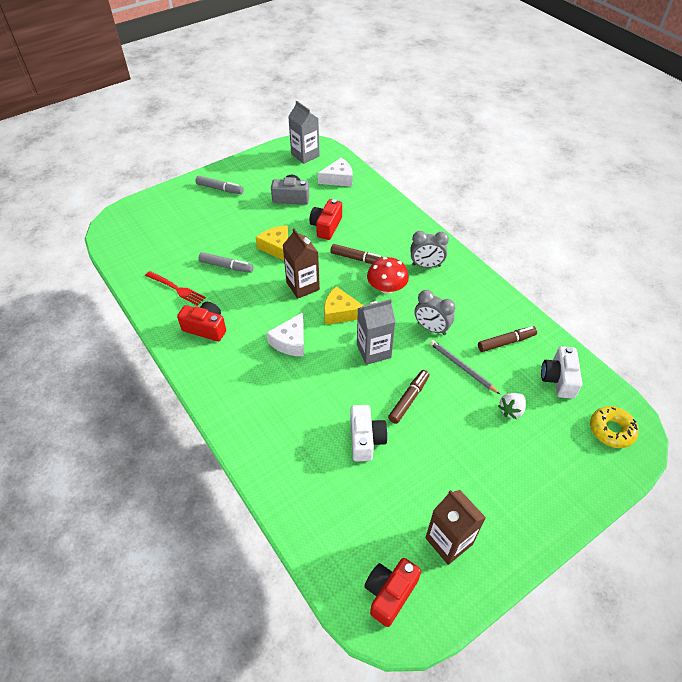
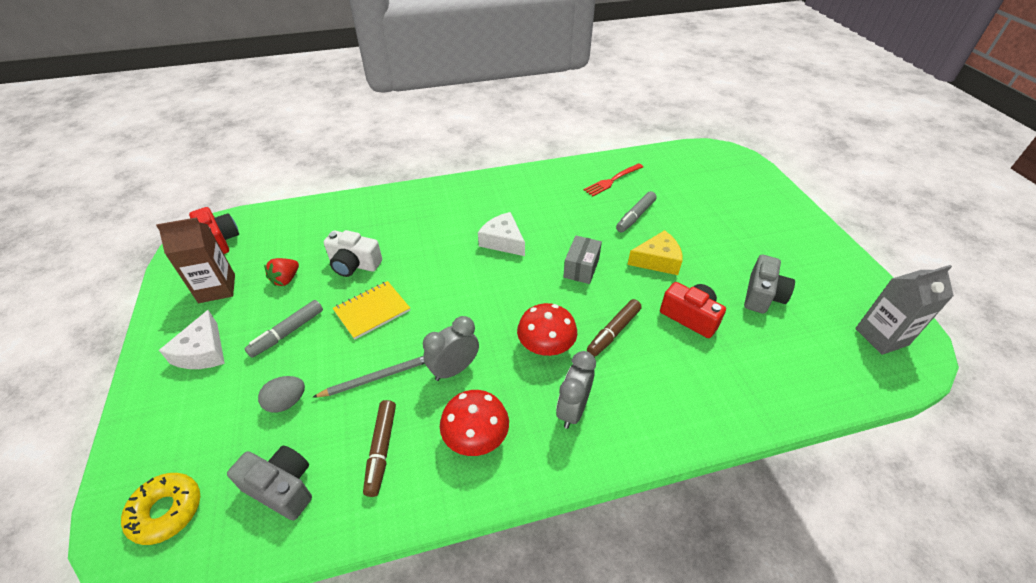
camera: 110 degrees right, 5 degrees down
red camera [177,302,226,341] -> none
grey marker [196,176,244,194] -> grey marker moved to [244,300,323,358]
brown carton [283,228,320,299] -> grey box [563,236,602,284]
white cheese [318,158,353,187] -> white cheese moved to [159,310,225,369]
yellow cheese [324,286,364,325] -> none
grey carton [357,299,396,365] -> none
brown marker [388,370,430,424] -> yellow notebook [333,281,410,340]
white strawberry [498,393,526,419] -> grey egg [258,376,305,413]
white camera [541,346,582,399] -> grey camera [227,446,312,520]
none -> red strawberry [264,258,299,286]
none -> red mushroom [440,390,509,456]

